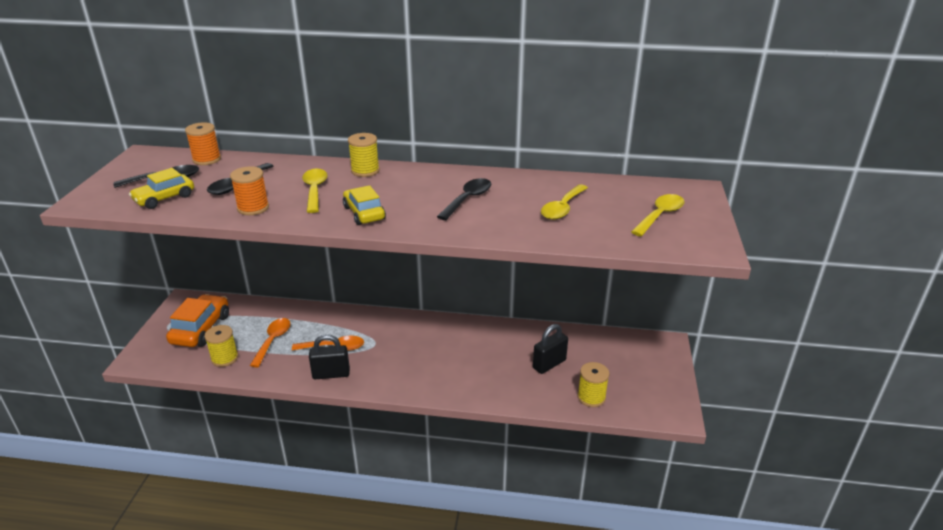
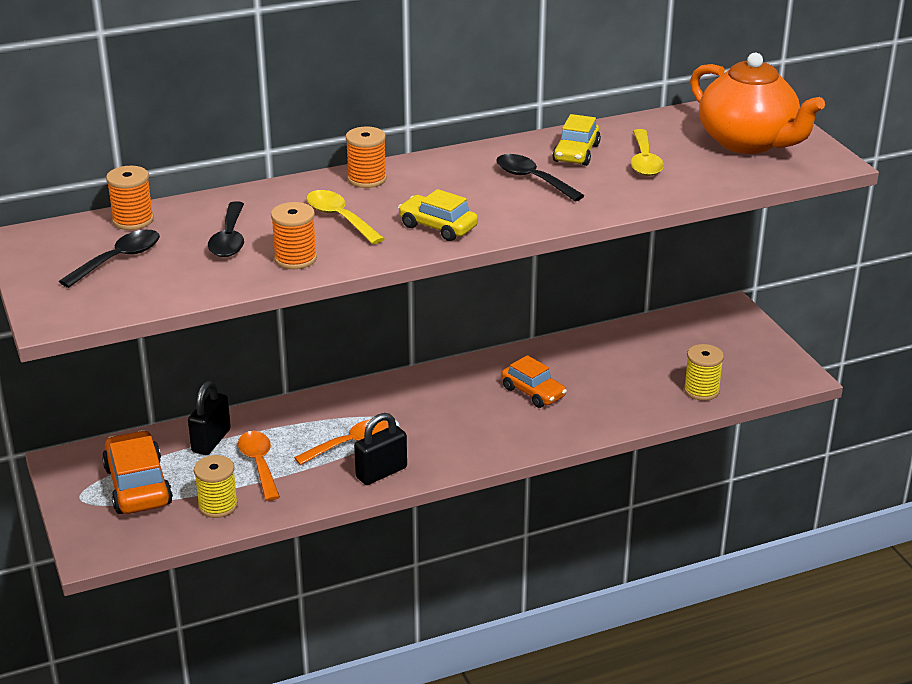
camera: 30 degrees left, 0 degrees up
yellow car [129,168,194,209] -> yellow car moved to [553,114,601,166]
yellow spool [348,133,379,177] -> orange spool [346,126,387,188]
black spoon [437,178,491,220] -> black spoon turned 45 degrees counterclockwise [496,154,585,201]
black padlock [533,324,568,374] -> black padlock moved to [188,381,231,455]
yellow spoon [631,194,685,236] -> orange teapot [690,53,825,154]
none -> orange car [501,355,567,408]

